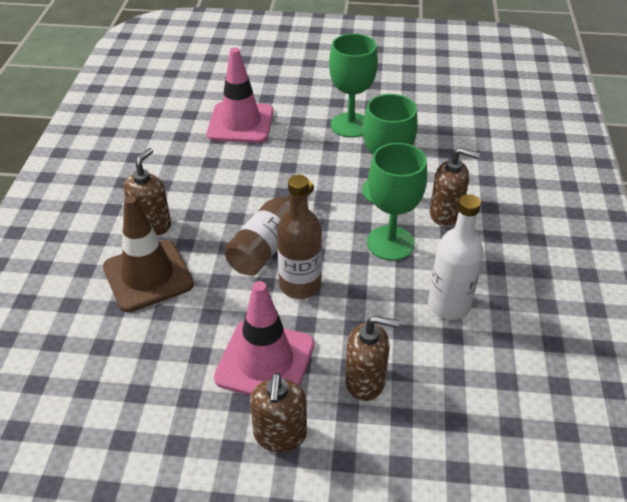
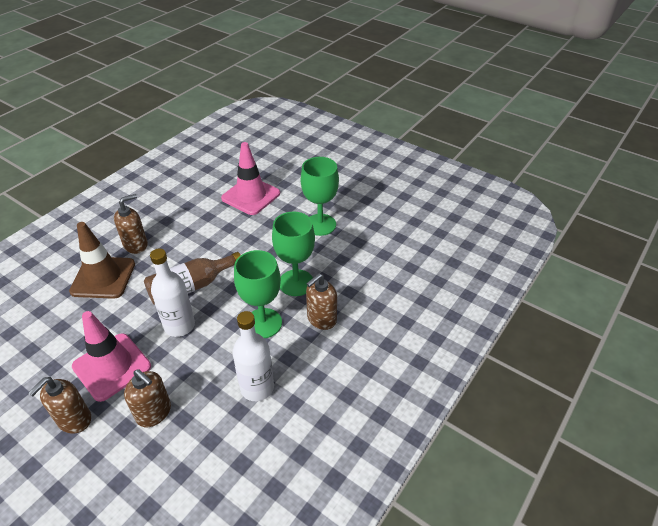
camera: 30 degrees right, 0 degrees up
brown bottle [277,175,322,299] -> white bottle [150,249,195,337]
brown soap dispenser [430,147,480,226] -> brown soap dispenser turned 90 degrees clockwise [306,273,337,330]

